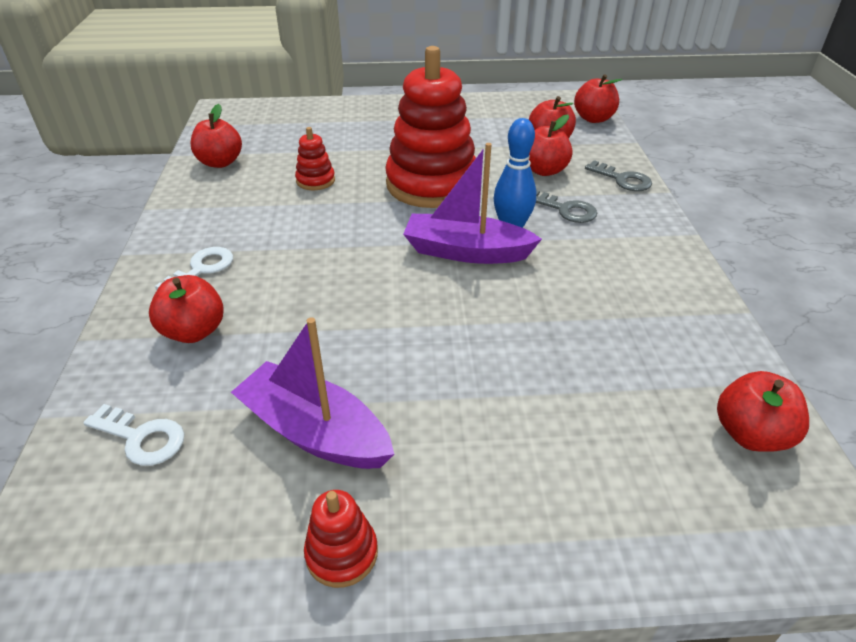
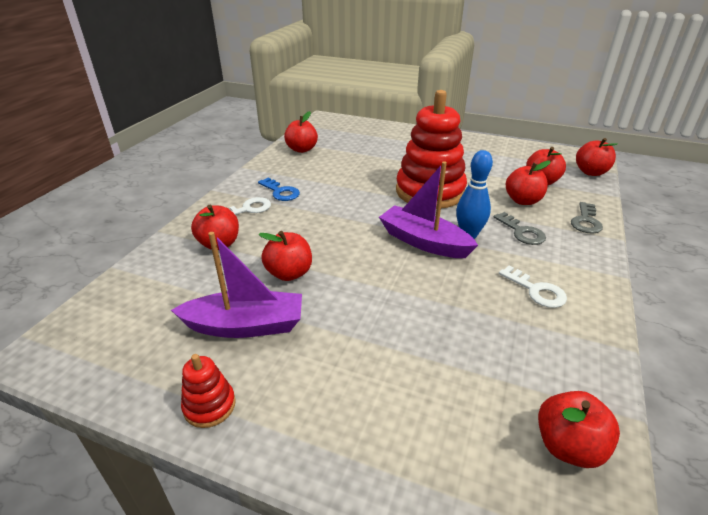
camera: 25 degrees right, 5 degrees down
white key [83,404,184,466] -> white key moved to [499,265,567,308]
purple boat [231,317,394,469] -> purple boat turned 120 degrees clockwise [171,232,302,338]
red stacking toy [295,127,335,190] -> none
grey key [585,160,652,191] -> grey key turned 45 degrees clockwise [571,202,603,234]
none -> blue key [258,178,300,201]
none -> red apple [258,231,312,281]

